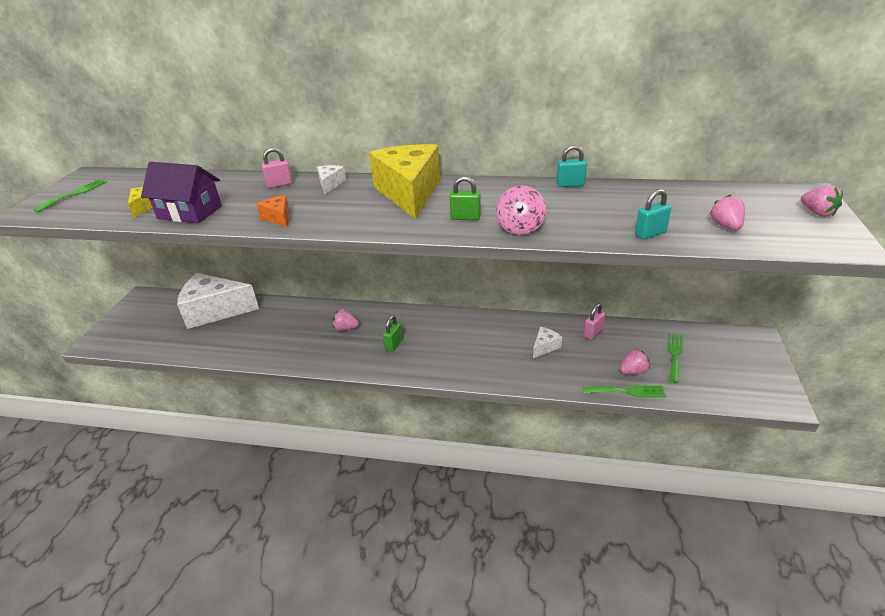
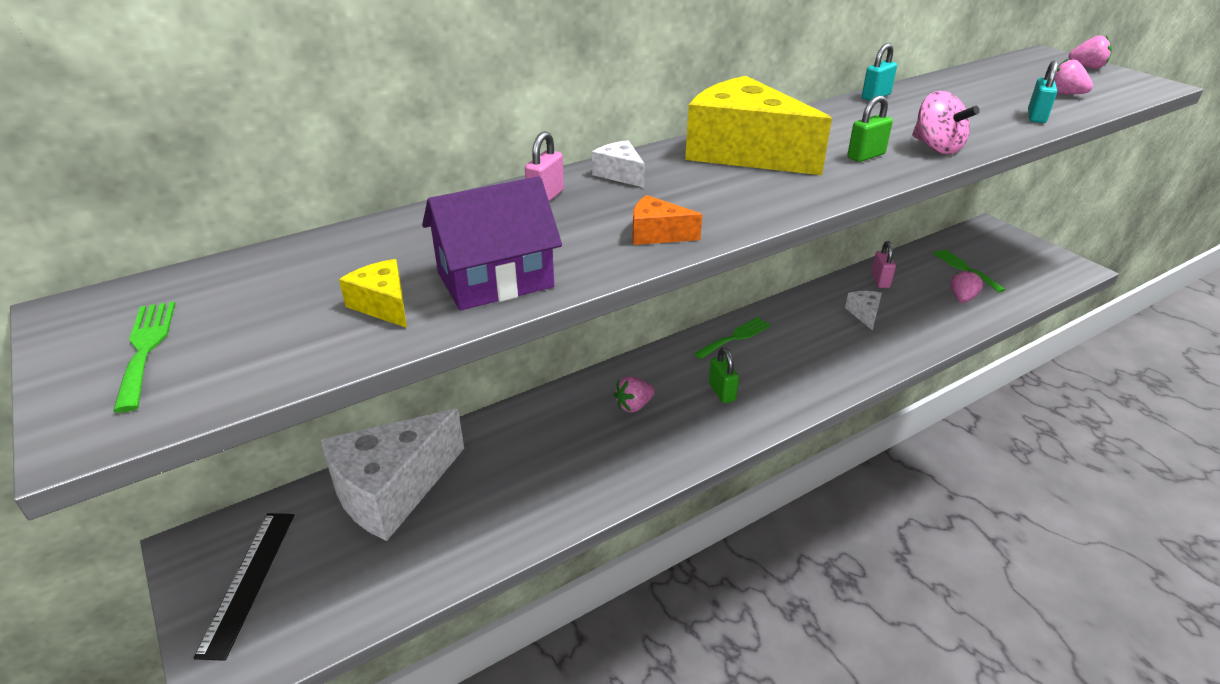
camera: 45 degrees left, 0 degrees up
green fork [583,385,666,397] -> green fork moved to [694,317,771,359]
none -> black ruler [193,513,294,661]

